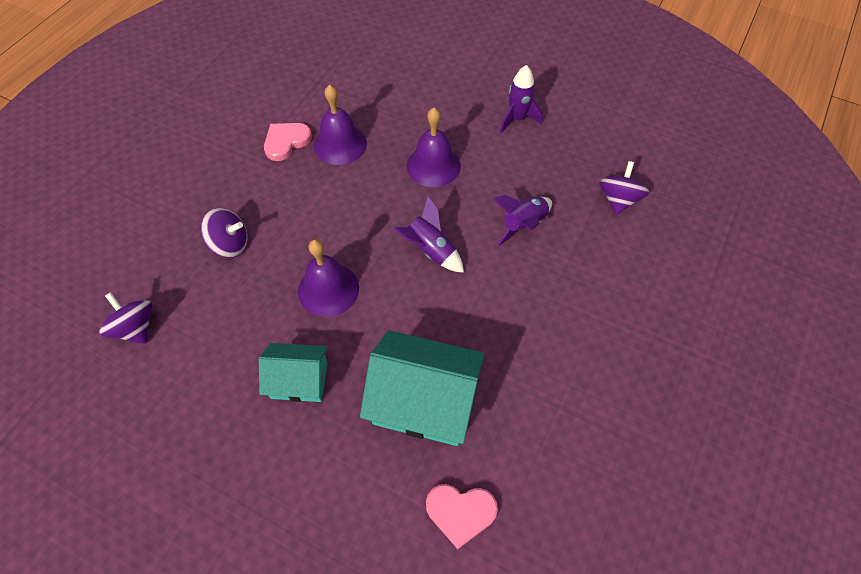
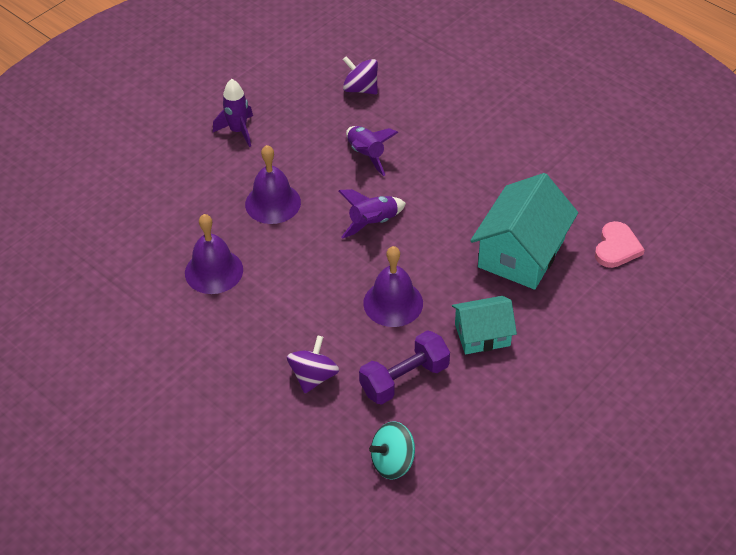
camera: 75 degrees left, 10 degrees down
purple spinning top [99,292,153,344] -> turquoise spinning top [369,421,415,480]
turquoise house [259,343,328,402] -> turquoise house turned 60 degrees clockwise [452,296,517,354]
pink heart [264,123,312,161] -> none
none -> purple dumbbell [359,330,450,405]

